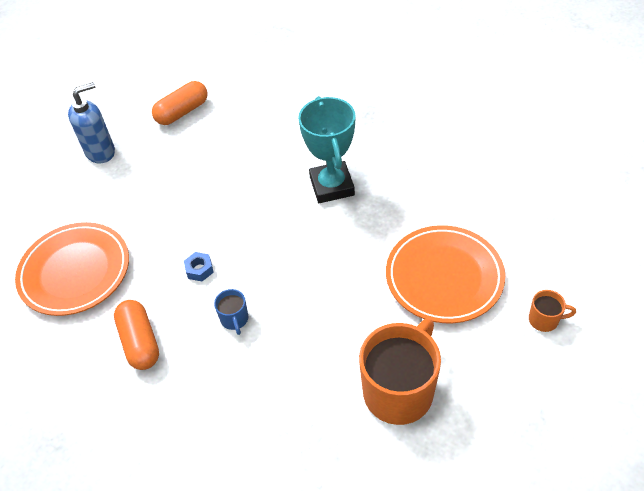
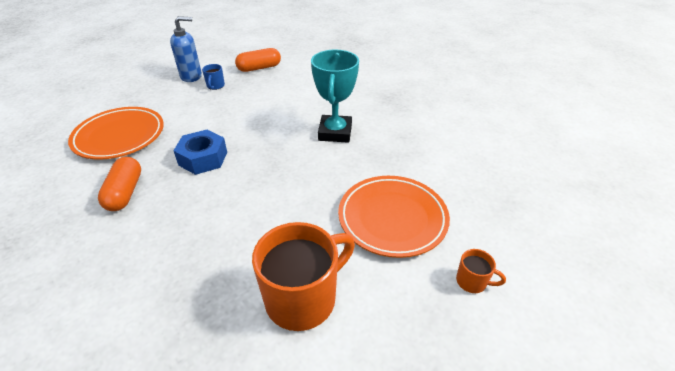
camera: 15 degrees right, 10 degrees down
blue nut [184,252,214,281] -> blue nut [173,130,227,175], size x2.00
blue mug [214,289,248,335] -> blue mug moved to [202,64,225,90]

